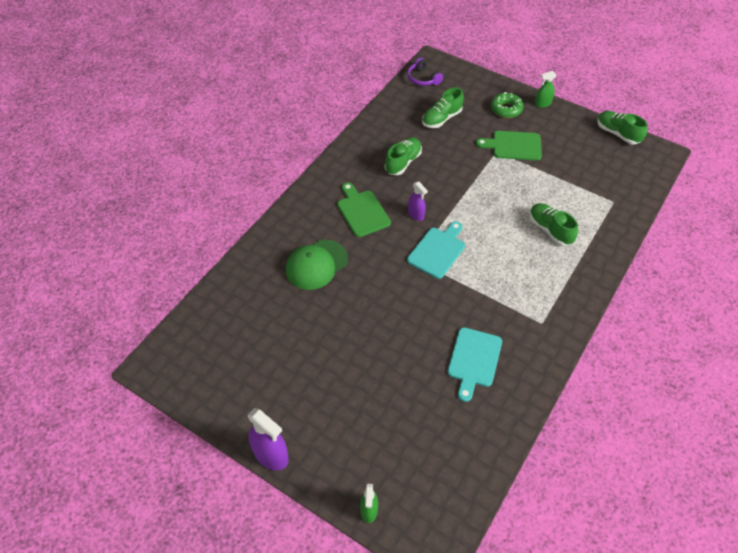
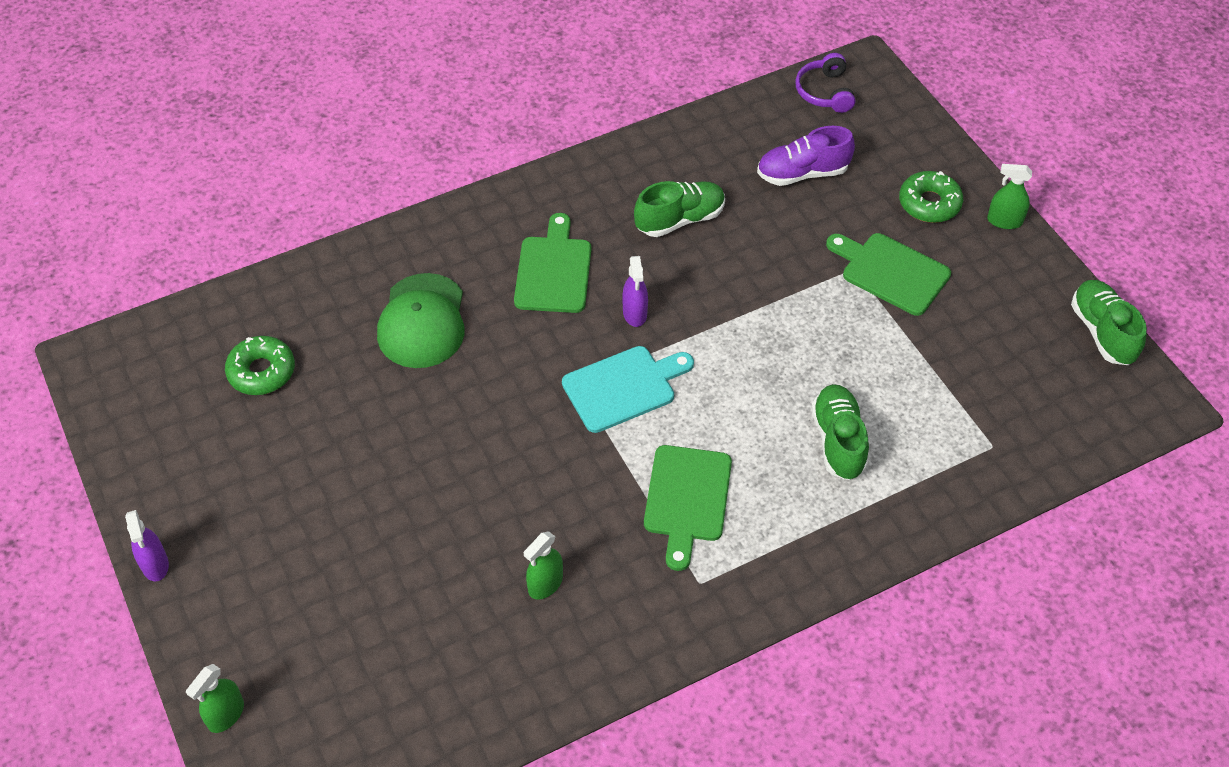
camera: 30 degrees right, 0 degrees up
purple spray bottle [248,408,289,470] -> purple spray bottle [125,510,169,581], size x0.61
green cap [286,239,348,290] -> green cap turned 75 degrees counterclockwise [377,273,465,368]
green shoe [422,87,464,128] -> purple shoe [757,126,855,186]
turquoise cutting board [448,327,502,402] -> green spray bottle [524,531,563,600]
none -> green donut [225,336,295,395]
none -> green cutting board [644,445,732,571]

